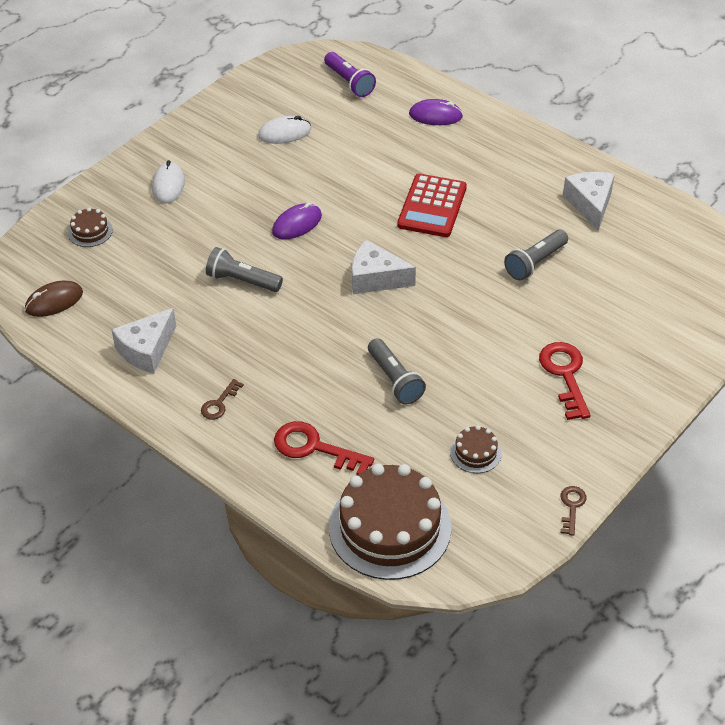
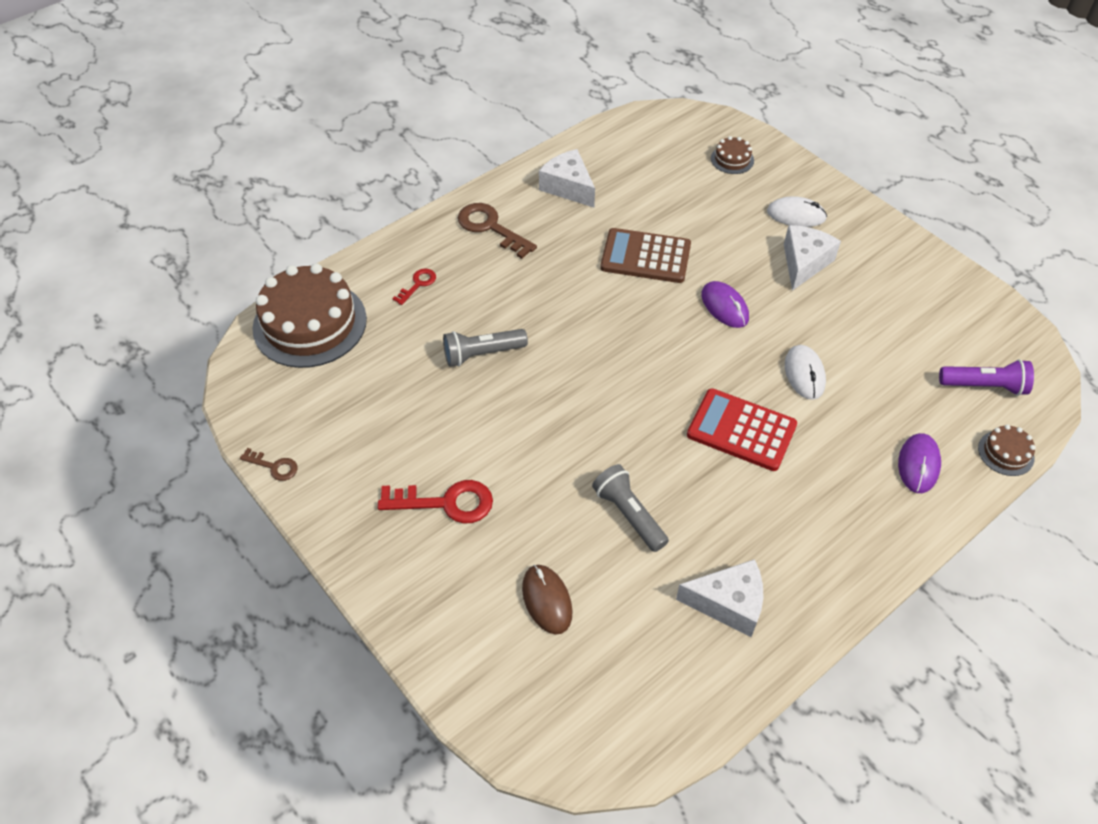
camera: 100 degrees right, 5 degrees up
brown mouse [25,281,83,317] -> brown mouse moved to [522,565,572,635]
brown key [201,379,244,420] -> brown key [458,203,537,259], size x1.82
grey flashlight [206,247,283,292] -> brown calculator [600,228,691,283]
white mouse [258,116,311,144] -> white mouse moved to [785,345,826,400]
red key [274,421,374,475] -> red key [392,269,436,305], size x0.55
purple flashlight [324,52,376,97] -> purple flashlight turned 150 degrees counterclockwise [939,359,1034,396]
white cheese [352,240,416,294] -> white cheese moved to [784,225,841,291]
brown cake [450,425,502,473] -> brown cake moved to [978,424,1036,476]

